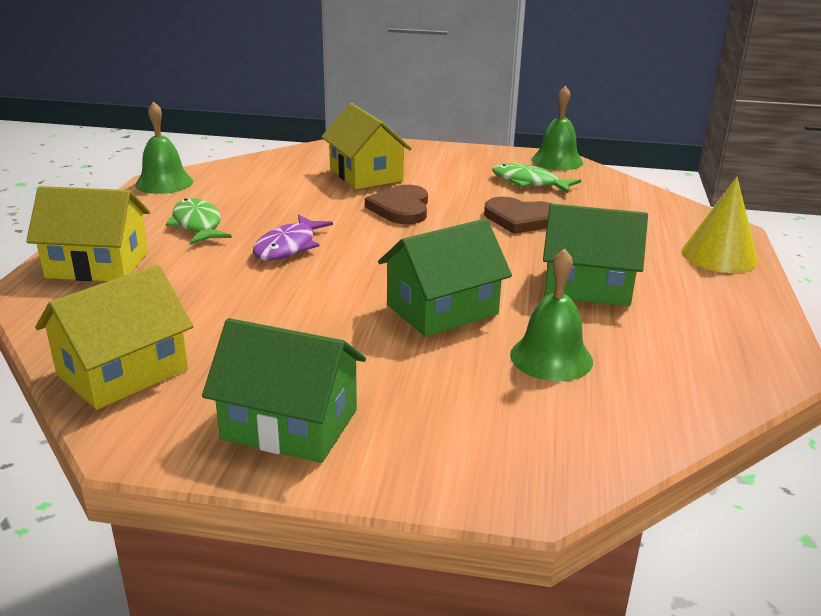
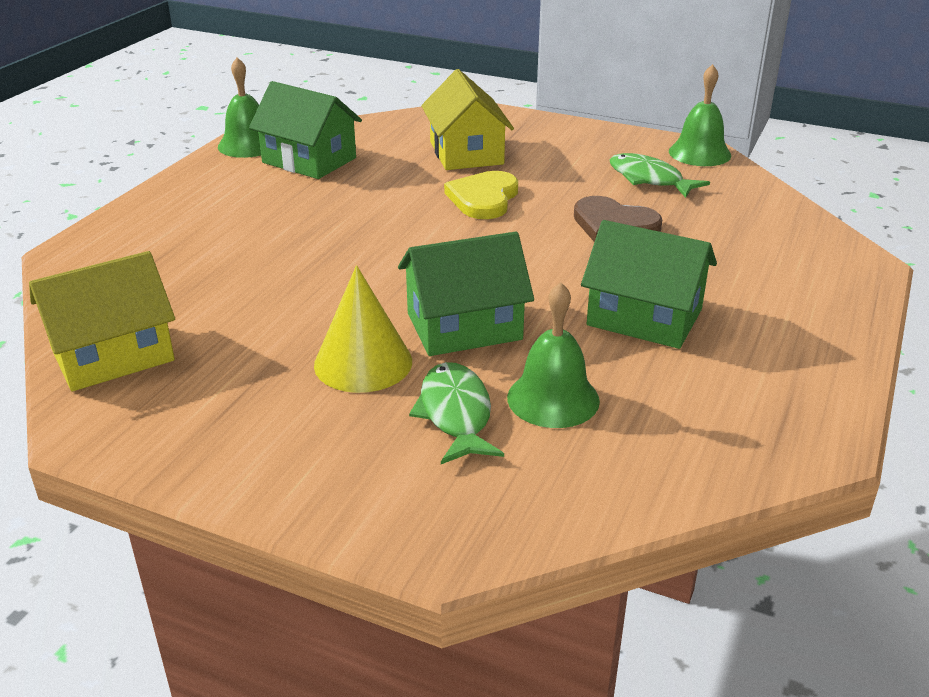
camera: 15 degrees right, 5 degrees up
yellow house [26,186,150,281] -> none
green fish [166,198,232,245] -> green fish moved to [409,362,504,464]
green house [202,318,366,463] -> green house moved to [249,81,362,179]
purple fish [253,215,333,261] -> none
brown heart [365,185,428,224] -> yellow heart [444,171,518,219]
yellow cone [681,177,758,273] -> yellow cone moved to [314,265,412,393]

